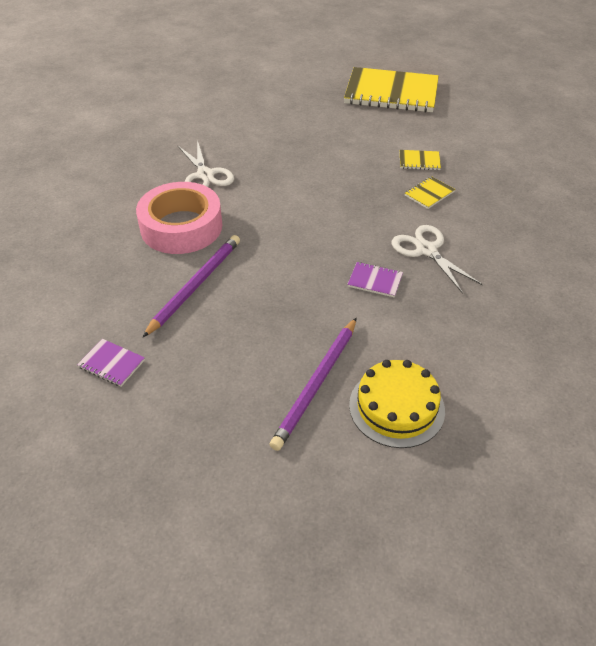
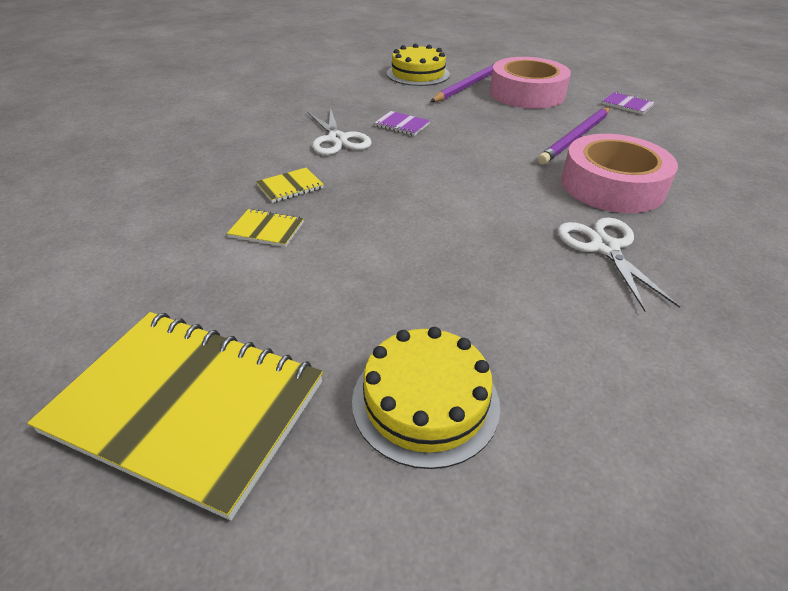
camera: 170 degrees left, 5 degrees down
none -> yellow cake [352,327,500,469]
none -> pink tape [490,57,571,109]

